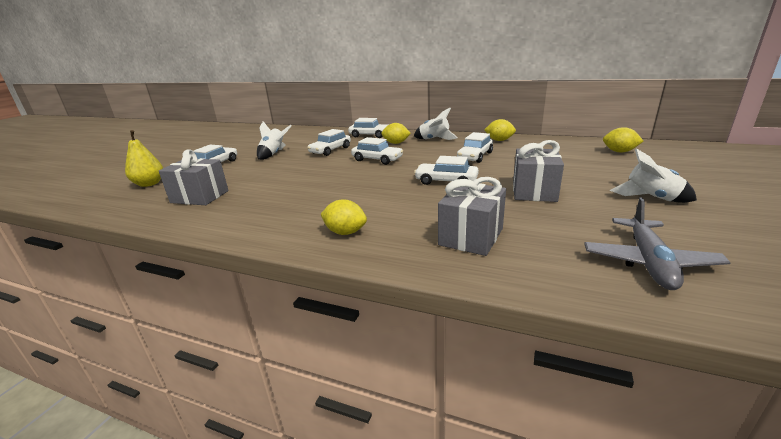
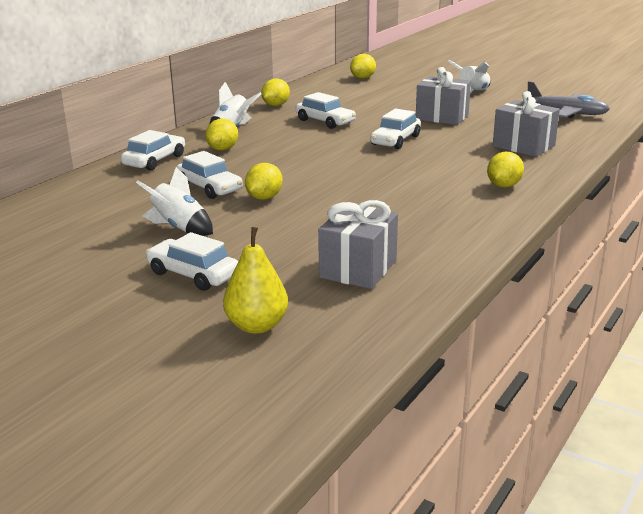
camera: 80 degrees left, 0 degrees up
white car [351,137,403,165] -> none
none -> yellow lemon [245,163,283,200]

